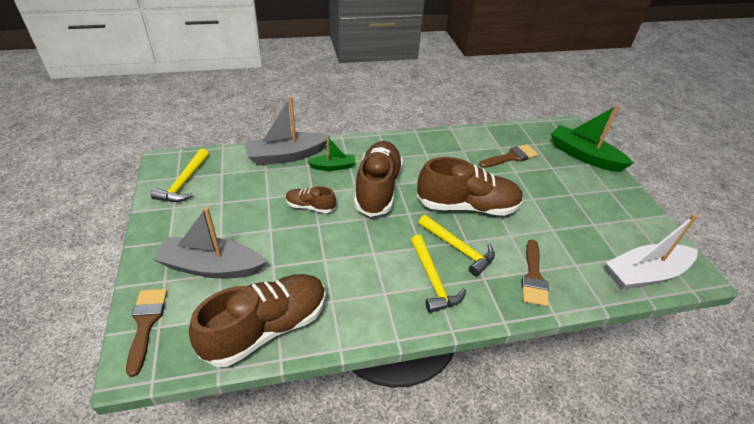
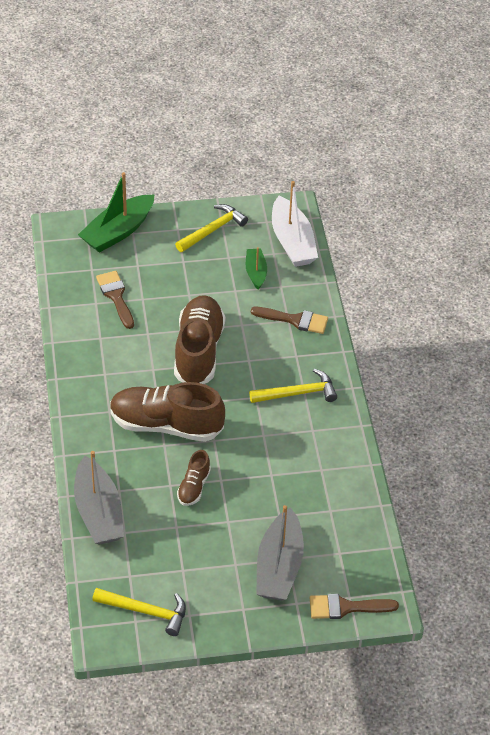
camera: 85 degrees left, 5 degrees up
brown shoe [189,274,326,367] -> none
green boat [307,136,356,171] -> green boat moved to [246,247,267,290]
yellow hammer [419,215,495,276] -> yellow hammer moved to [175,204,248,252]

